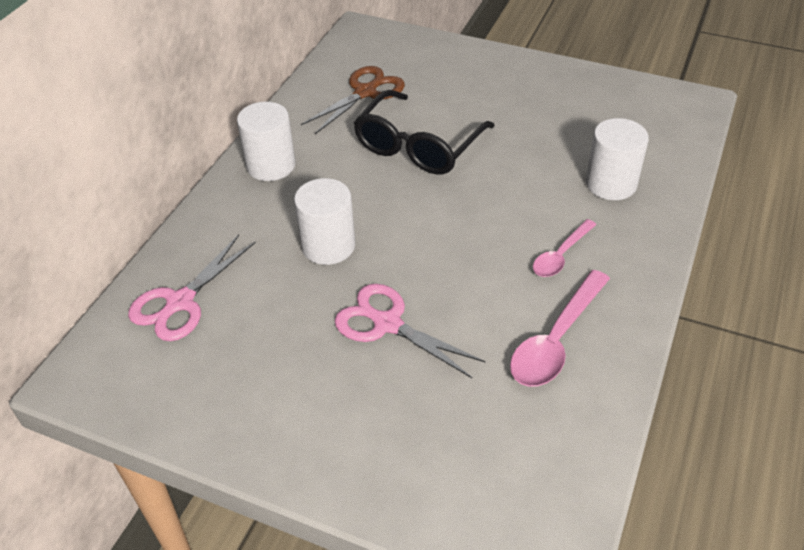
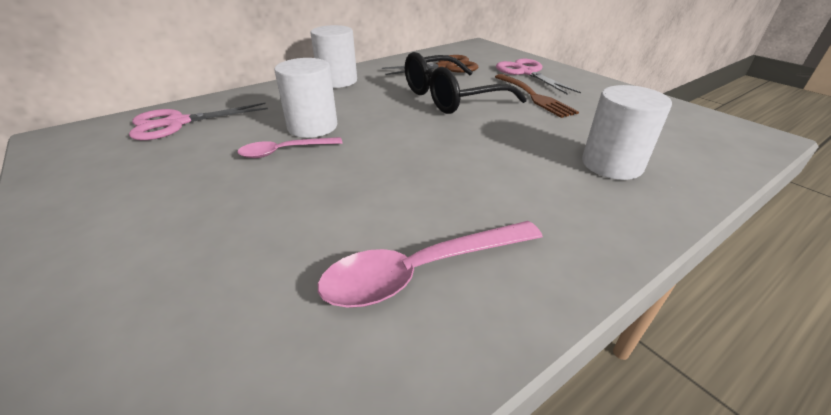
camera: 30 degrees right, 10 degrees down
pink scissors [335,284,485,378] -> pink scissors moved to [496,59,581,94]
pink spoon [533,219,597,277] -> pink spoon moved to [238,137,342,158]
none -> brown fork [495,74,579,118]

